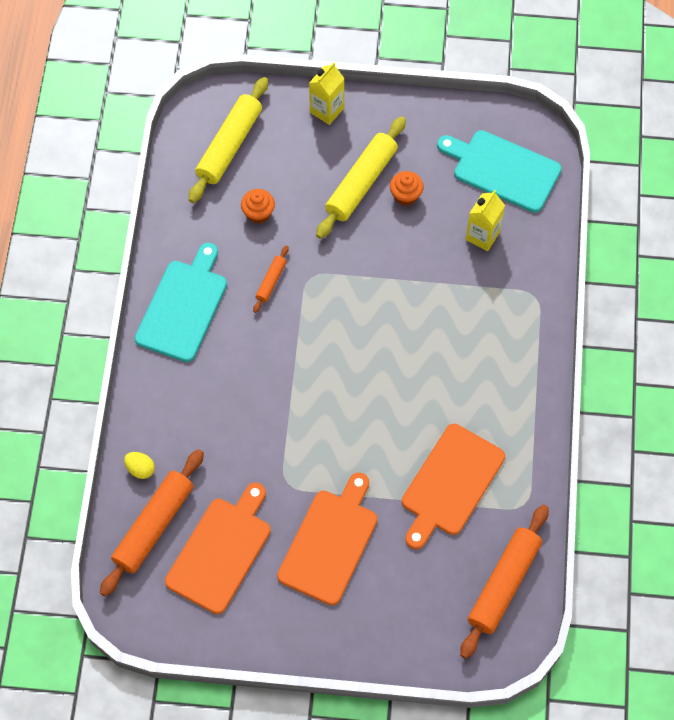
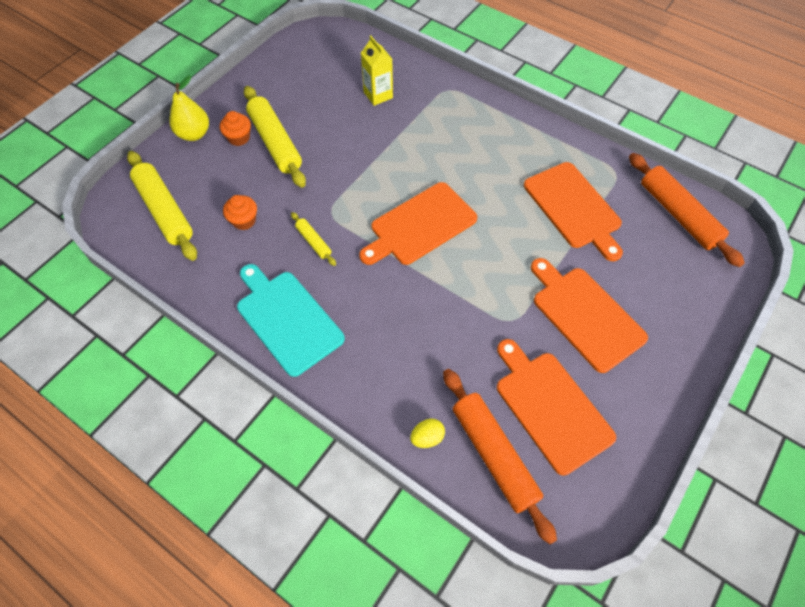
camera: 60 degrees left, 5 degrees down
orange rolling pin [253,246,289,313] -> yellow rolling pin [291,212,336,266]
yellow carton [309,62,345,125] -> yellow pear [170,75,209,141]
orange cupcake [390,171,424,206] -> orange cupcake moved to [220,111,251,146]
turquoise cutting board [437,130,562,213] -> none
none -> orange cutting board [359,182,477,265]

